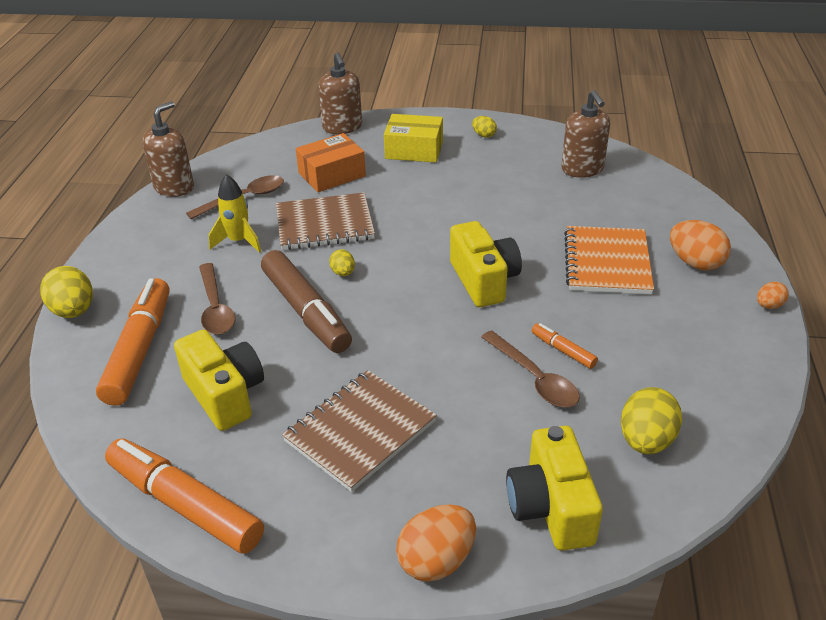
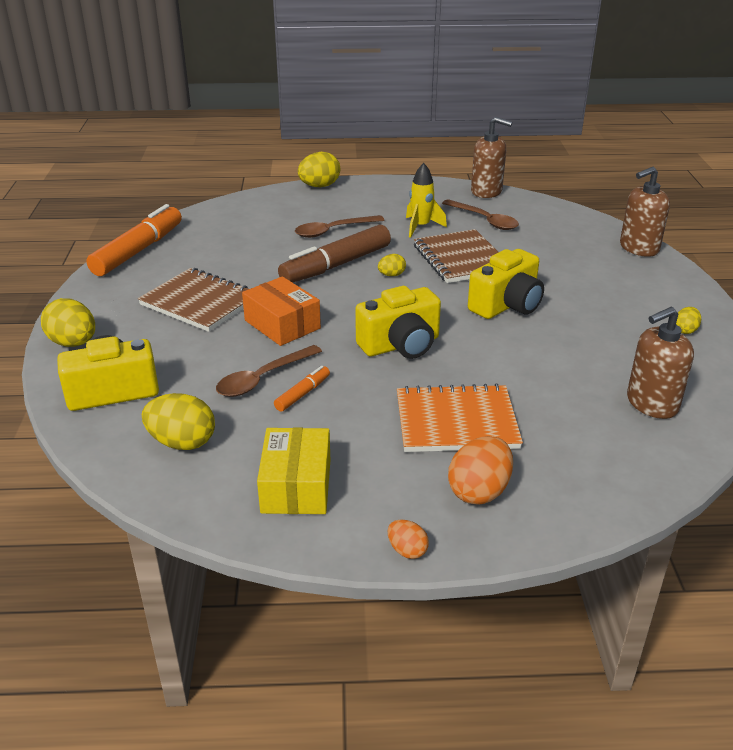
camera: 80 degrees right, 5 degrees down
orange marker [96,278,170,406] -> none
yellow camera [174,329,264,431] -> yellow camera moved to [468,249,544,319]
orange box [296,133,366,192] -> orange box moved to [242,276,321,346]
yellow box [384,114,443,162] -> yellow box moved to [257,427,330,514]
orange egg [396,504,476,582] -> yellow egg [41,298,95,347]

